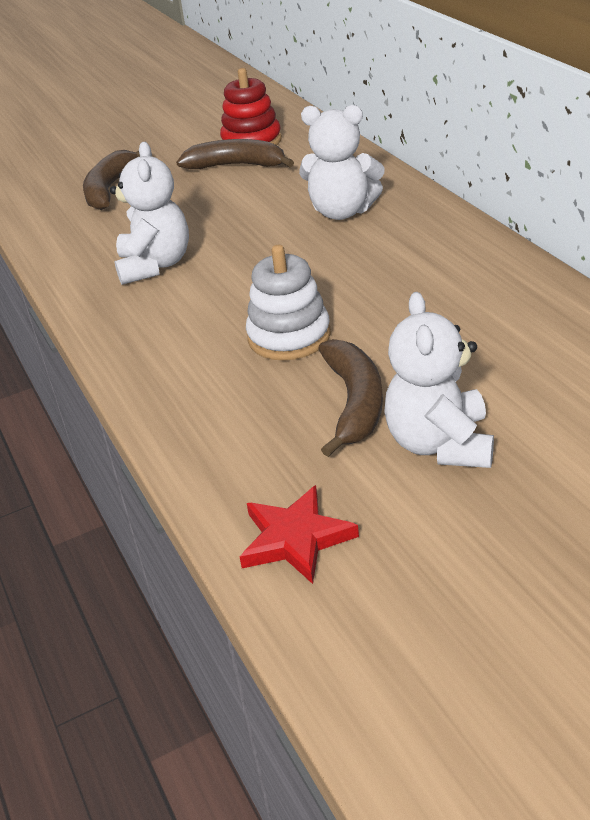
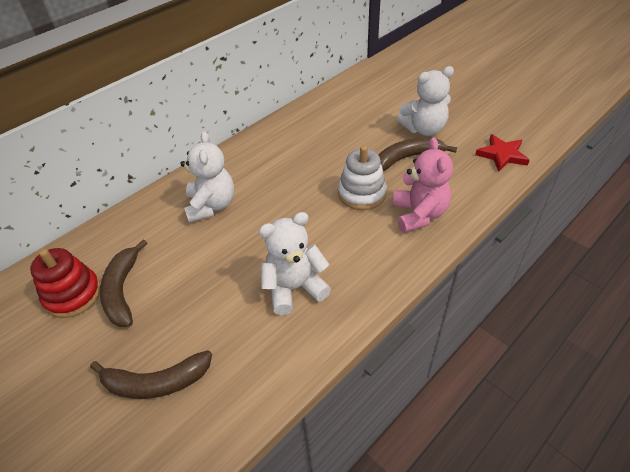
camera: 110 degrees left, 10 degrees up
none -> pink teddy bear [393,137,453,233]

